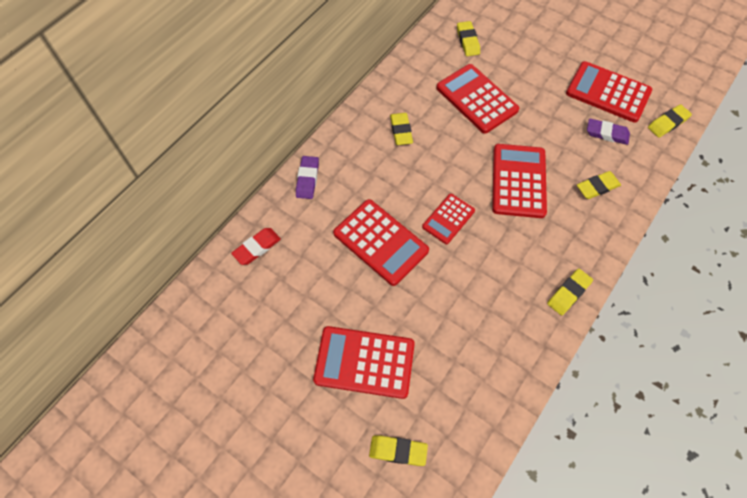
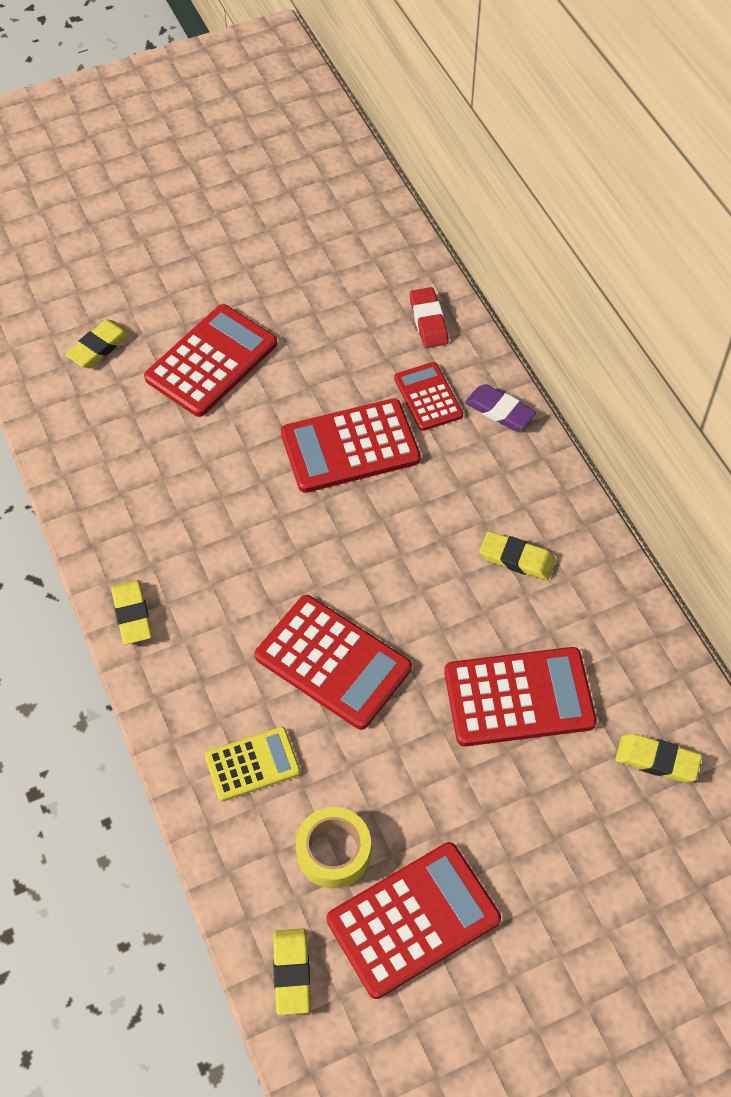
camera: 120 degrees right, 5 degrees down
red calculator [422,194,475,244] -> red calculator moved to [394,362,463,431]
yellow eraser [577,171,621,199] -> yellow calculator [205,727,301,802]
purple eraser [587,118,630,145] -> yellow tape [296,807,371,889]

